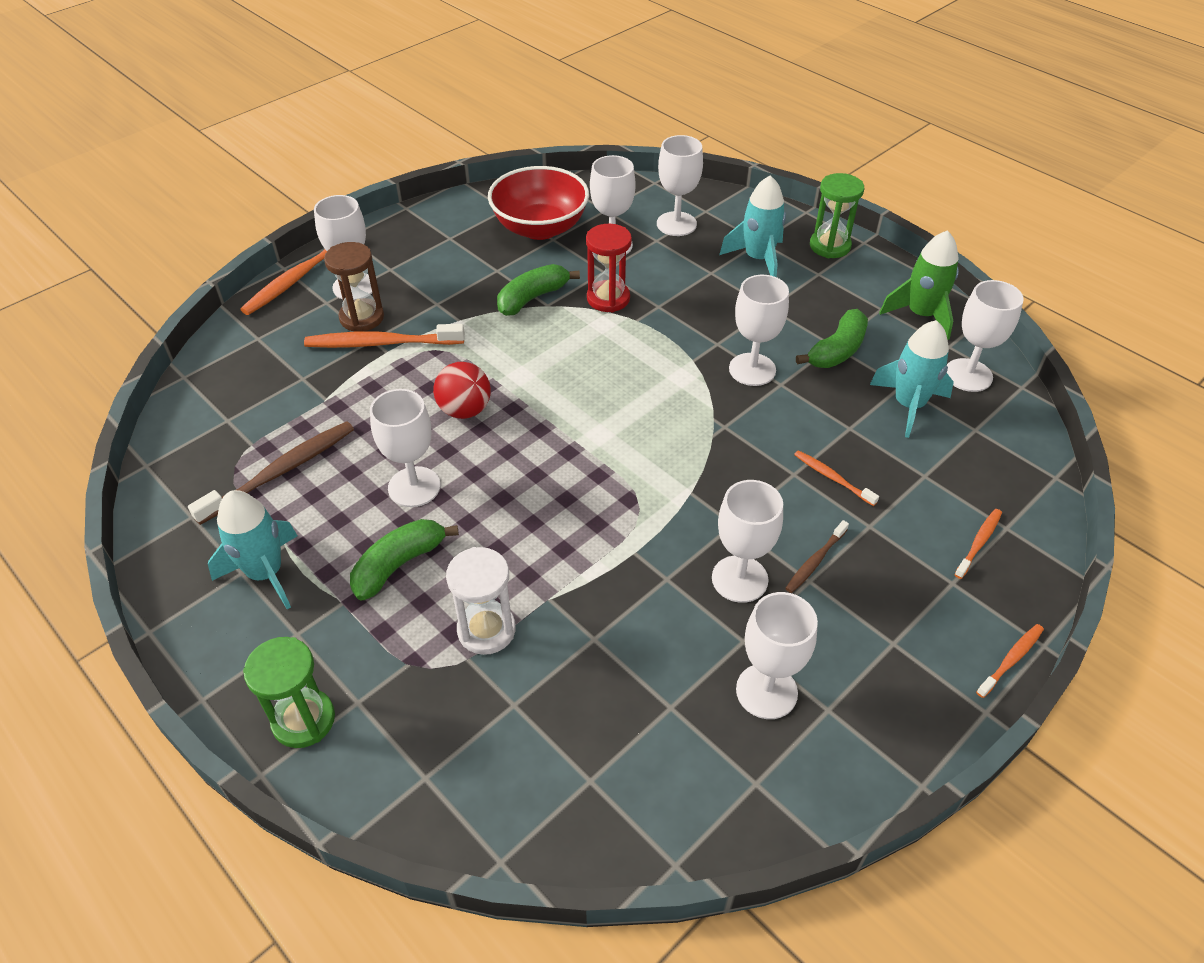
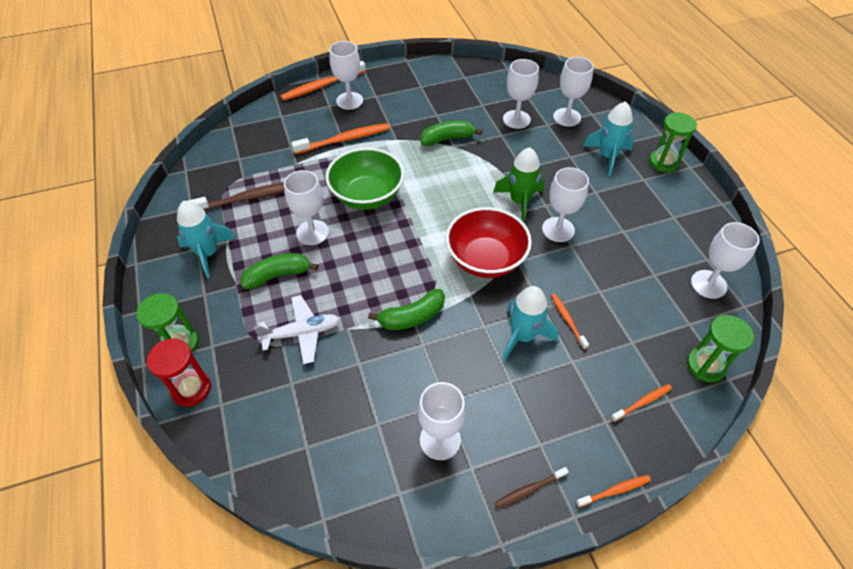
camera: 25 degrees right, 5 degrees up
orange toothbrush [304,324,465,348] -> orange toothbrush turned 135 degrees clockwise [291,123,390,154]
brown hourglass [324,242,384,332] -> none
red ball [433,362,491,419] -> green bowl [326,148,404,210]
white hourglass [446,547,516,655] -> white plane [253,295,340,364]
red bowl [488,166,589,240] -> red bowl moved to [446,207,532,278]
red hourglass [586,224,632,312] -> red hourglass moved to [147,339,211,407]
white goblet [712,480,783,603] -> none
brown toothbrush [785,520,849,593] -> brown toothbrush moved to [495,467,569,509]
green banana [796,309,868,368] -> green banana moved to [368,289,445,330]
turquoise rocket [870,320,954,438] -> turquoise rocket moved to [502,286,559,361]
green rocket [879,230,959,340] -> green rocket moved to [493,147,545,224]
none -> green hourglass [687,315,754,382]

